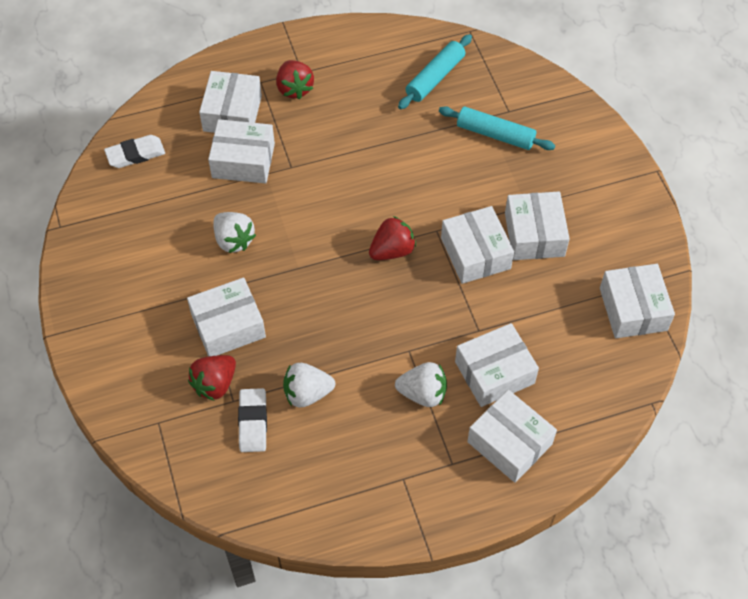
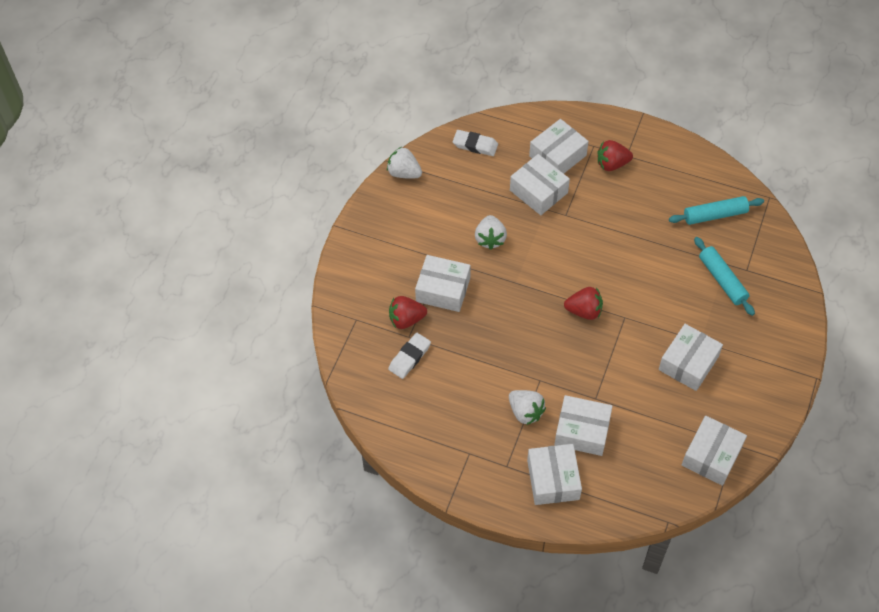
camera: 40 degrees right, 0 degrees up
red strawberry [276,60,314,100] -> red strawberry turned 60 degrees clockwise [598,140,633,171]
white strawberry [283,363,335,407] -> white strawberry moved to [387,147,422,179]
white box [441,206,514,284] -> none

